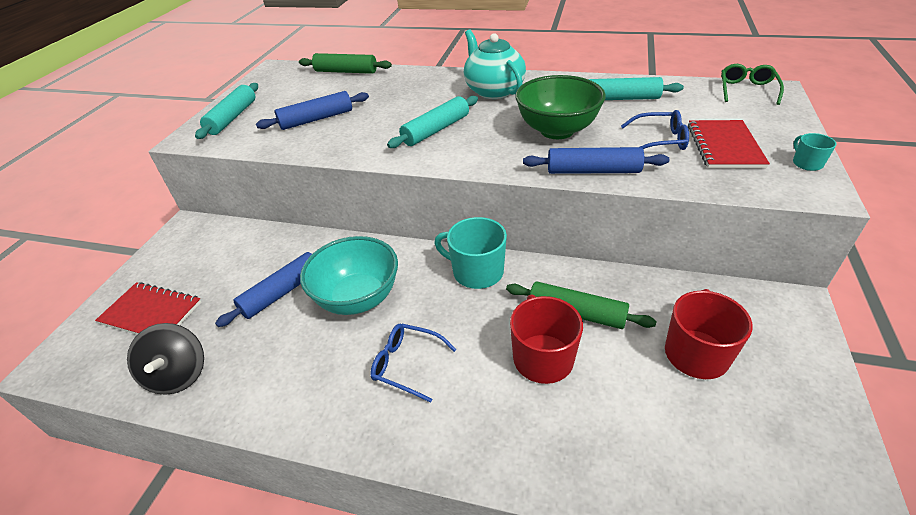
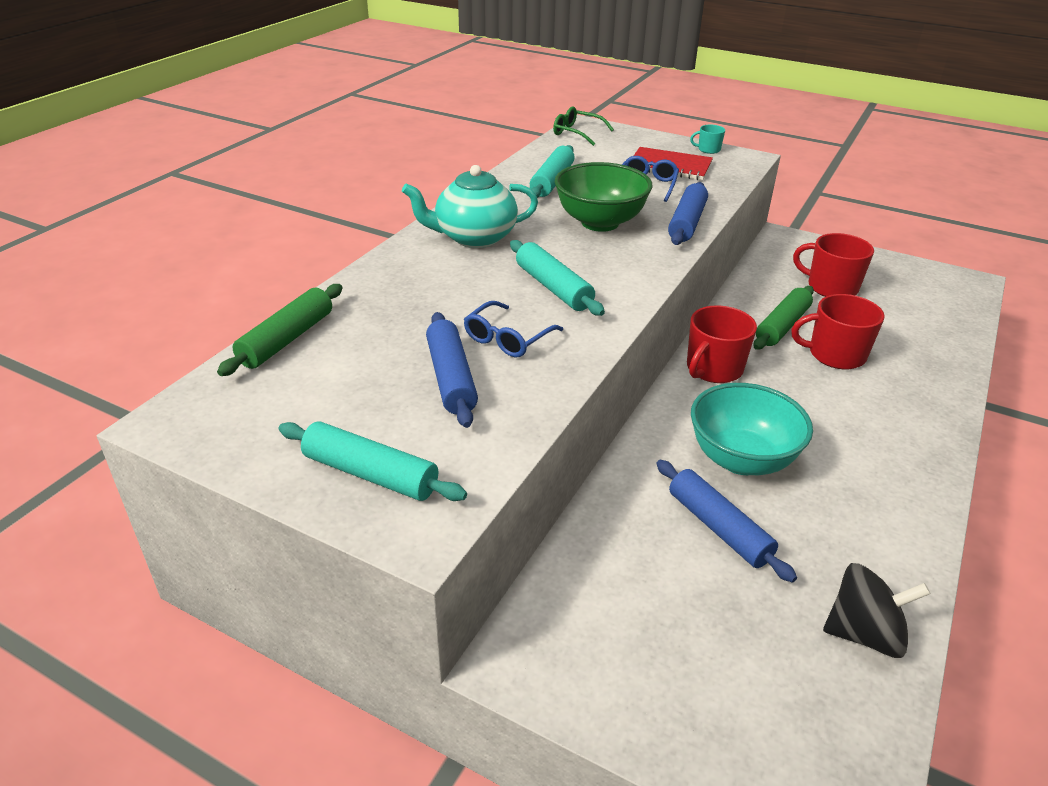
camera: 80 degrees left, 5 degrees down
red notebook [95,282,201,335] -> none
blue glasses [370,324,457,403] -> blue glasses moved to [464,301,563,357]
turquoise mug [434,217,507,289] -> red mug [687,305,757,383]

